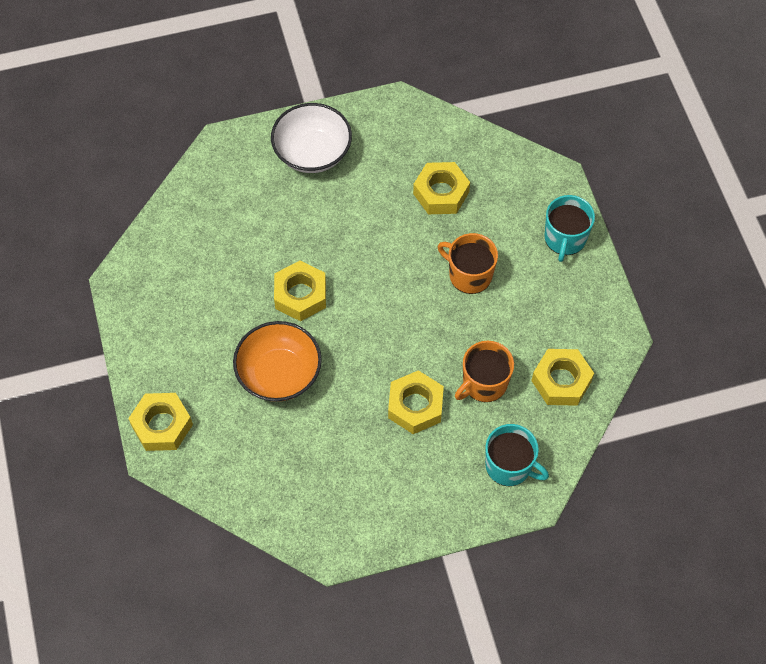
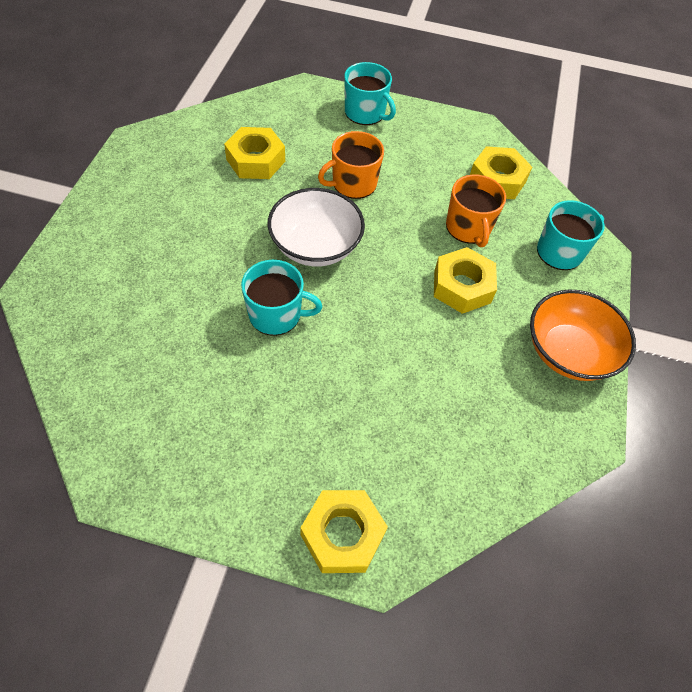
camera: 65 degrees left, 5 degrees down
orange bowl [233,321,322,402] -> orange bowl moved to [530,289,636,381]
white bowl [271,103,352,173] -> white bowl moved to [268,188,365,267]
yellow nut [274,261,326,321] -> turquoise mug [241,260,322,336]

